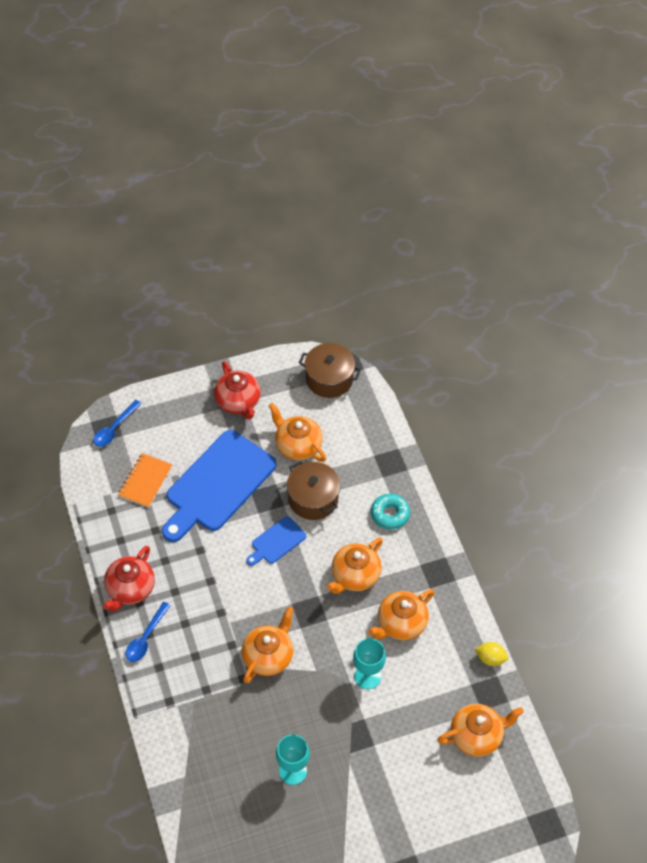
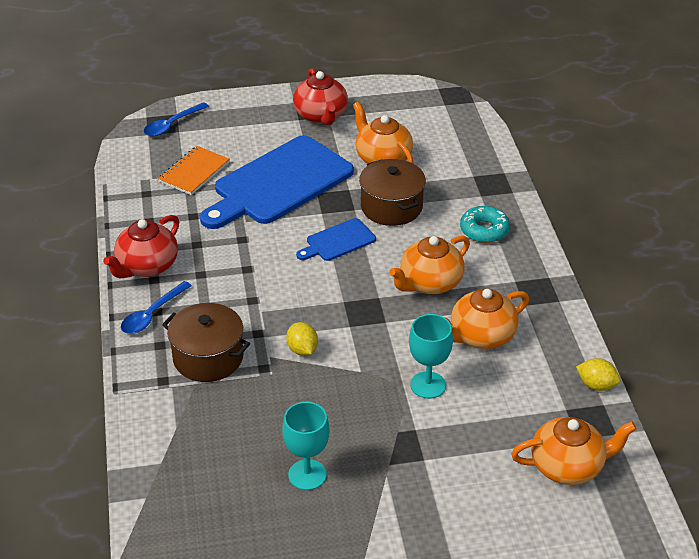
camera: 10 degrees right, 15 degrees down
orange teapot [242,607,294,683] -> yellow lemon [286,322,318,356]
brown pot [299,343,361,398] -> brown pot moved to [162,303,250,382]

